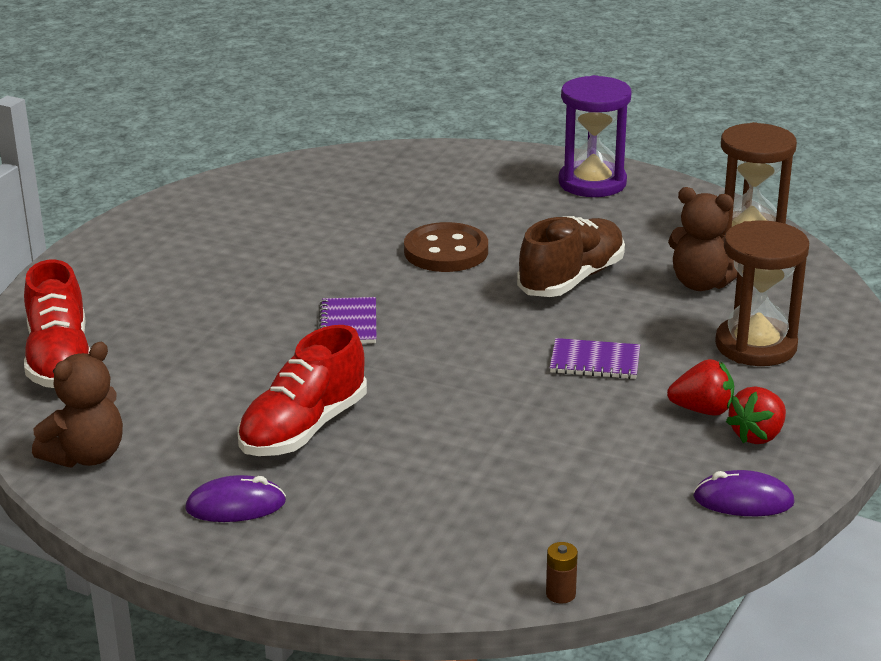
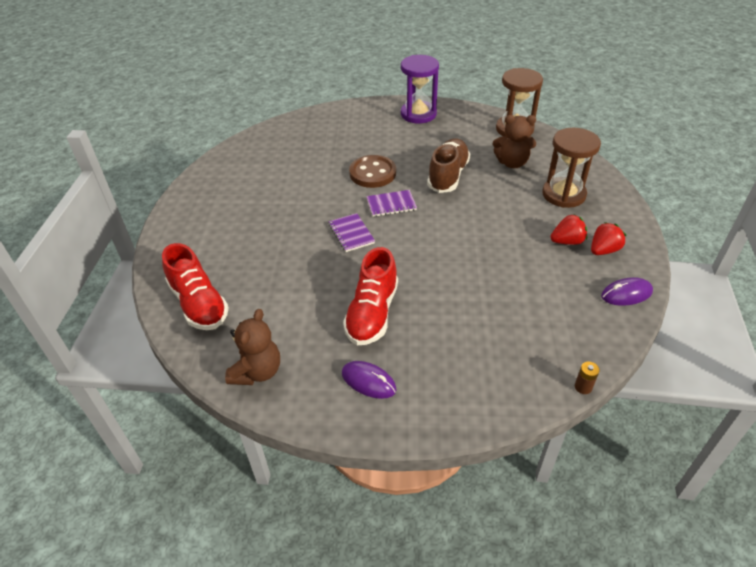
camera: 20 degrees left, 15 degrees up
purple mouse [185,475,286,522] -> purple mouse turned 60 degrees clockwise [342,361,396,399]
purple notebook [550,338,640,379] -> purple notebook moved to [366,190,417,217]
red strawberry [726,386,786,444] -> red strawberry turned 150 degrees counterclockwise [591,222,626,255]

